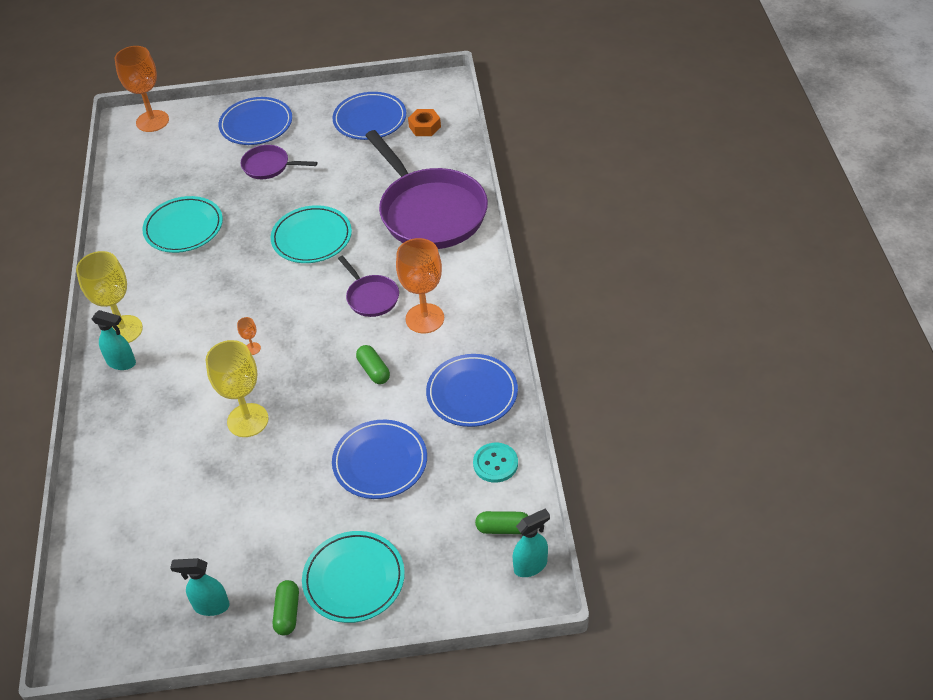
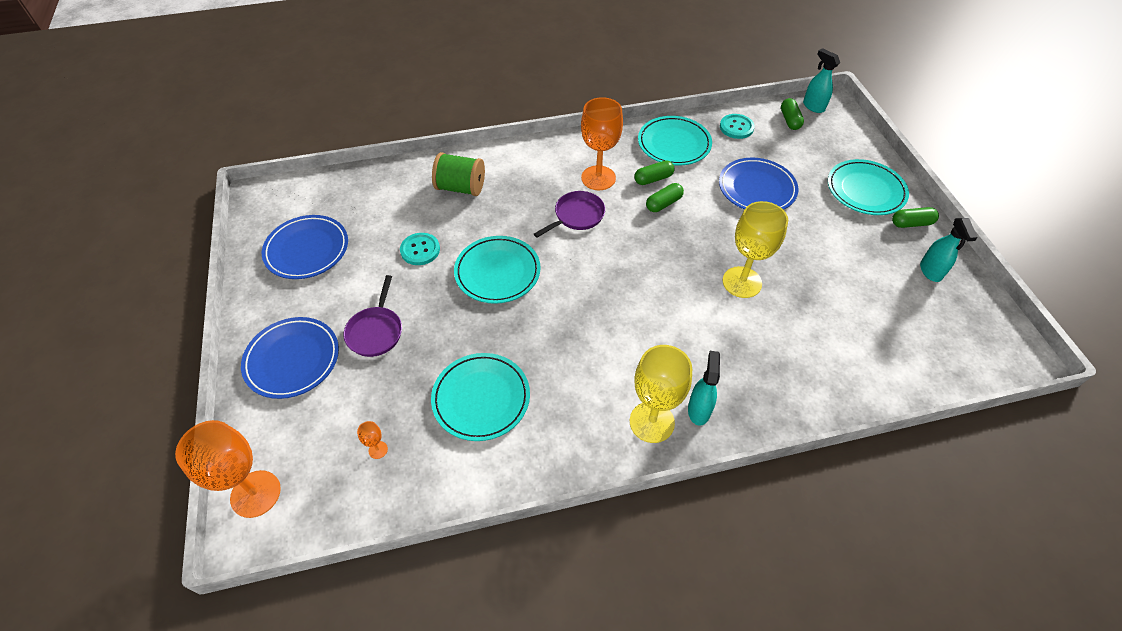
camera: 100 degrees left, 5 degrees up
orange goblet [237,317,261,355] -> orange goblet moved to [357,421,388,459]
purple pan [365,130,488,249] -> green spool [432,152,485,196]
orange nut [408,109,441,136] -> none
blue plate [426,354,518,427] -> turquoise plate [638,116,712,166]
none -> turquoise button [400,233,440,265]
none -> green capsule [634,160,674,185]

